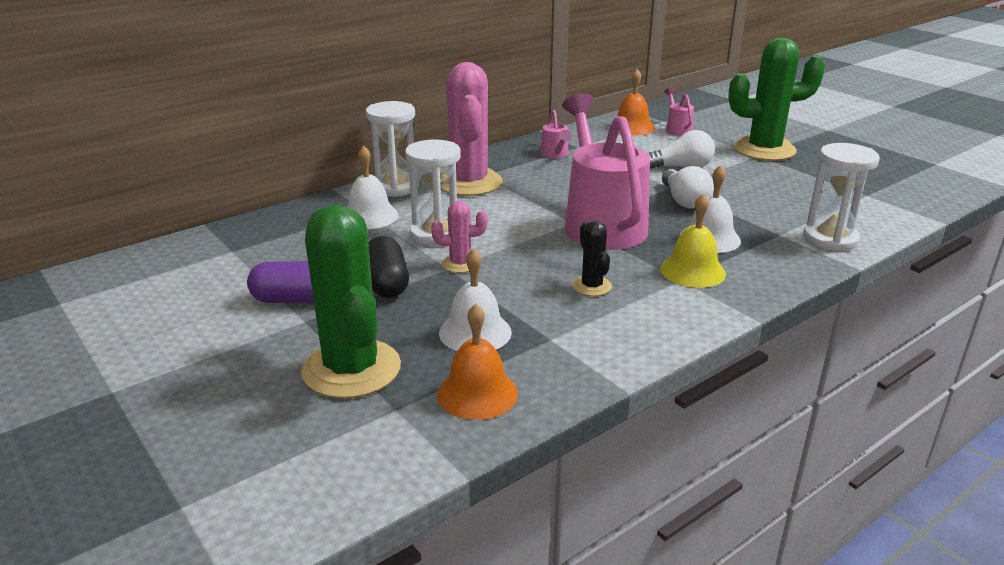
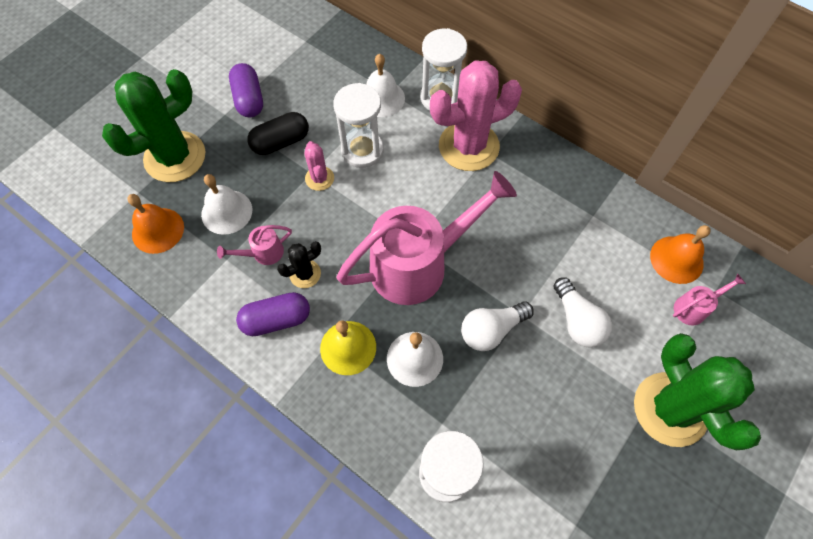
camera: 75 degrees right, 35 degrees up
pink watering can [540,110,571,158] -> pink watering can moved to [217,225,292,265]
none -> purple capsule [236,292,310,336]

